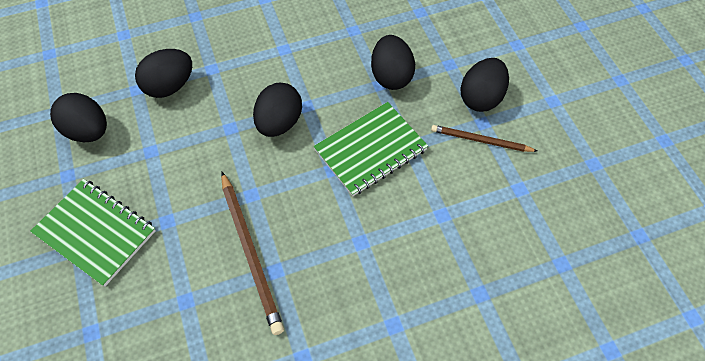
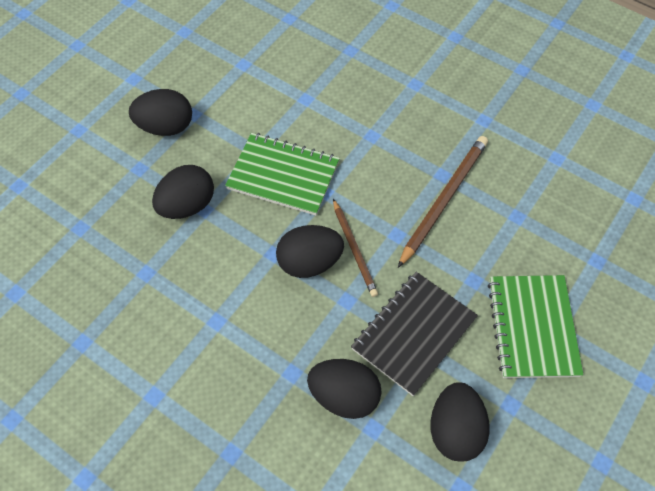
camera: 125 degrees left, 0 degrees up
brown pencil [431,125,537,152] -> brown pencil moved to [333,199,378,297]
none -> black notebook [351,272,478,396]

